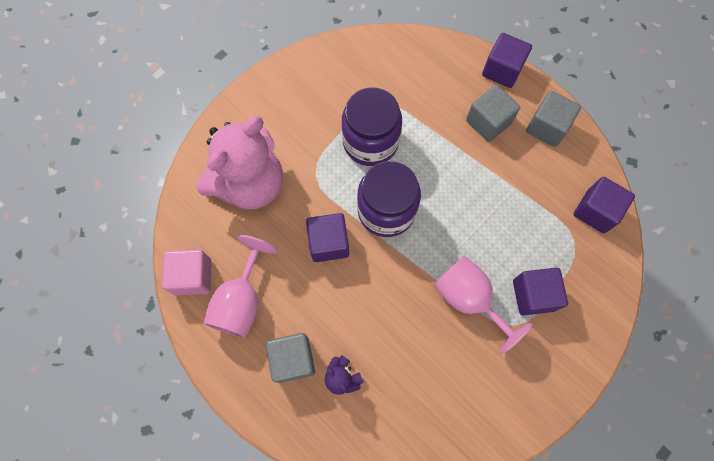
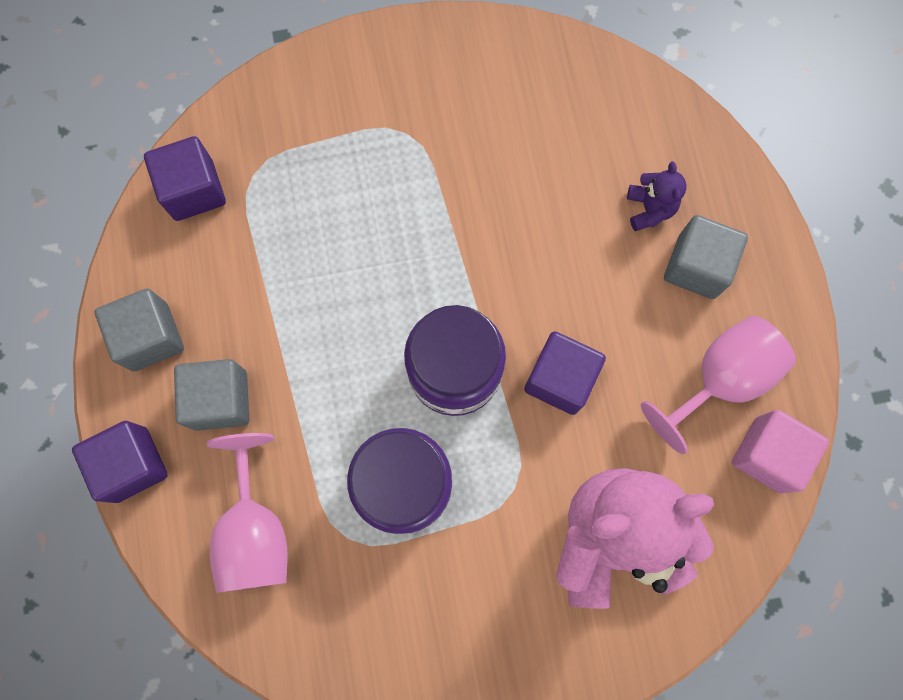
camera: 145 degrees left, 5 degrees up
pink goblet [434,256,532,354] -> pink goblet moved to [207,433,288,593]
purple cube [513,268,568,316] -> none

